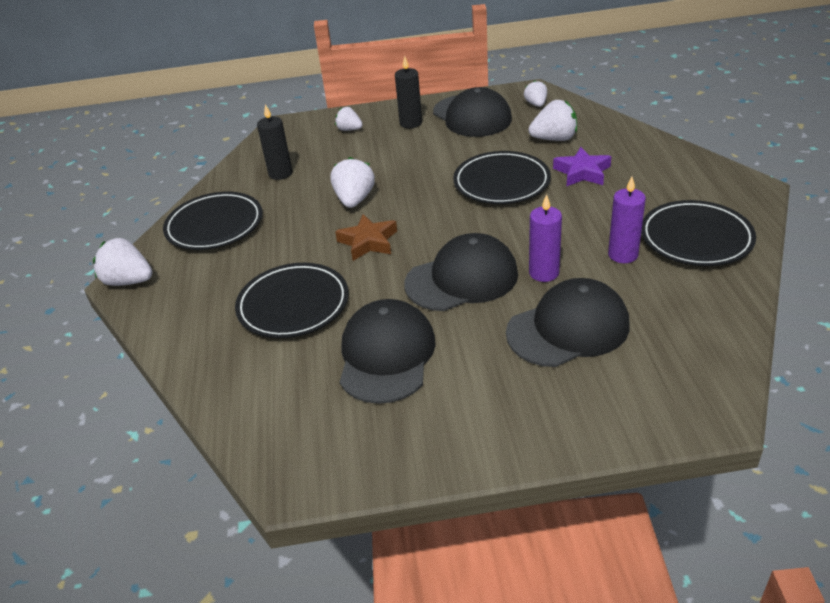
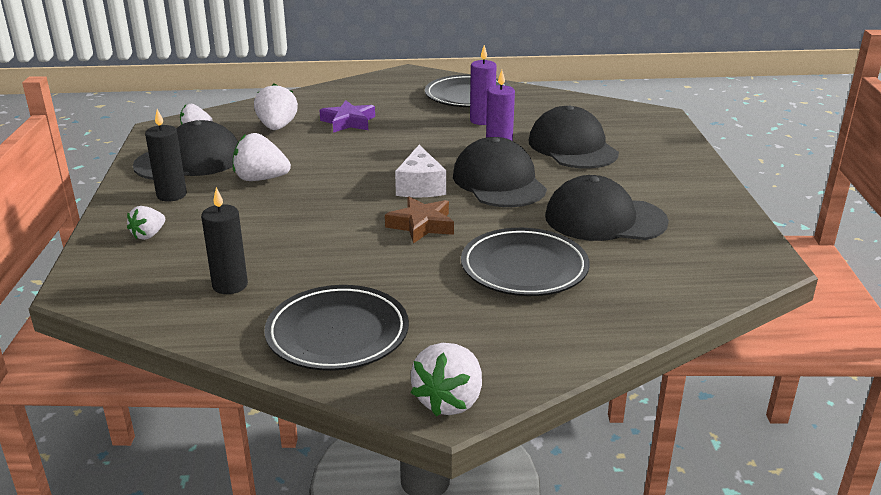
camera: 90 degrees left, 10 degrees down
white strawberry [330,157,375,208] -> white strawberry moved to [233,133,291,181]
black plate [453,151,551,204] -> none
none -> white cheese [395,145,446,198]

